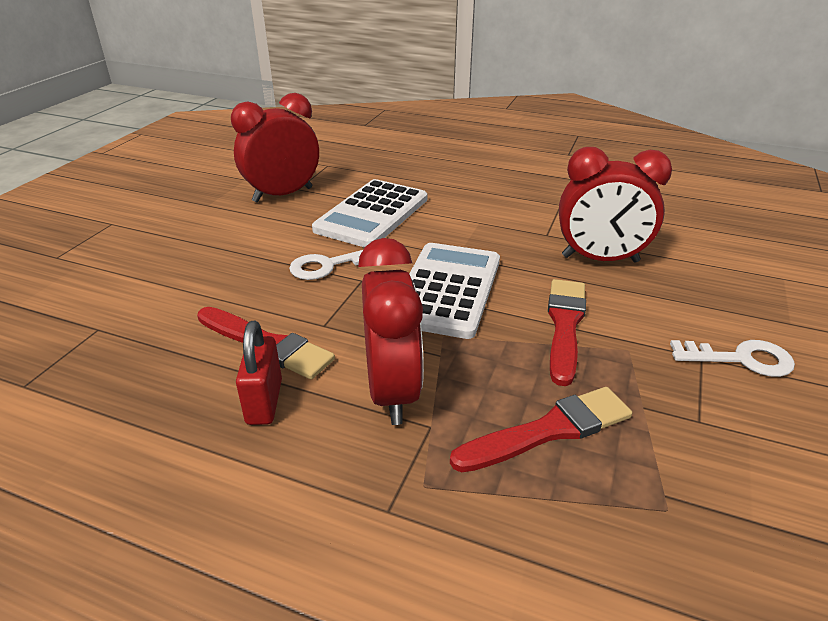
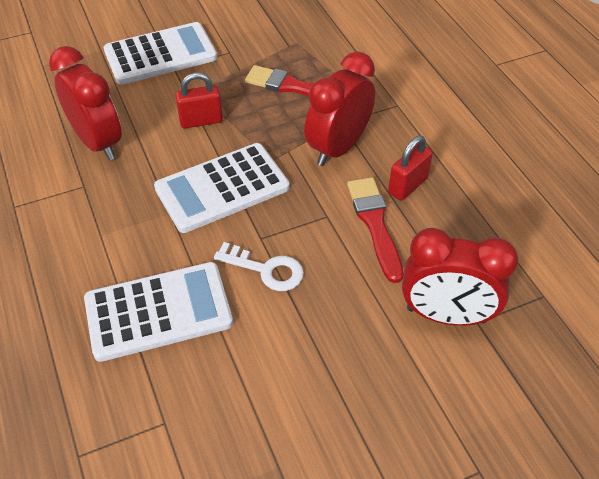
camera: 135 degrees left, 15 degrees up
red clock [231,93,319,203] -> red clock moved to [402,228,518,326]
red brush [548,279,586,386] -> red padlock [175,72,223,129]
white key [670,340,795,377] -> white calculator [104,22,217,85]

